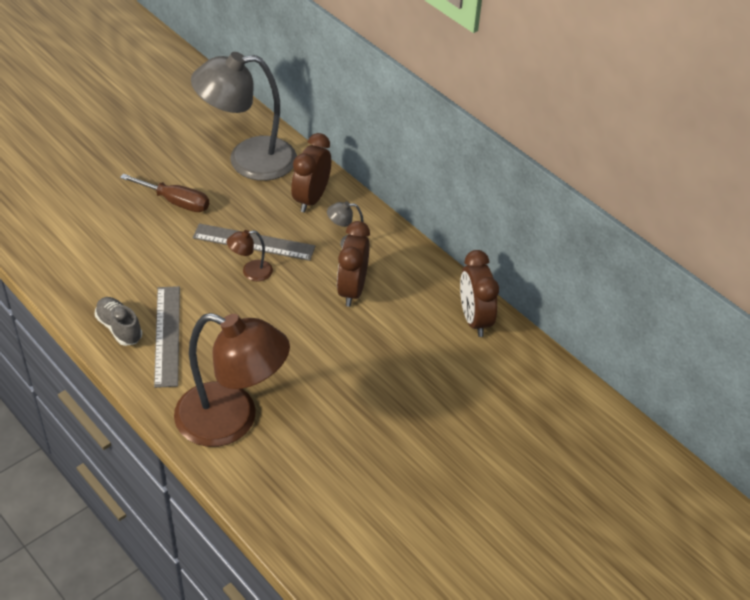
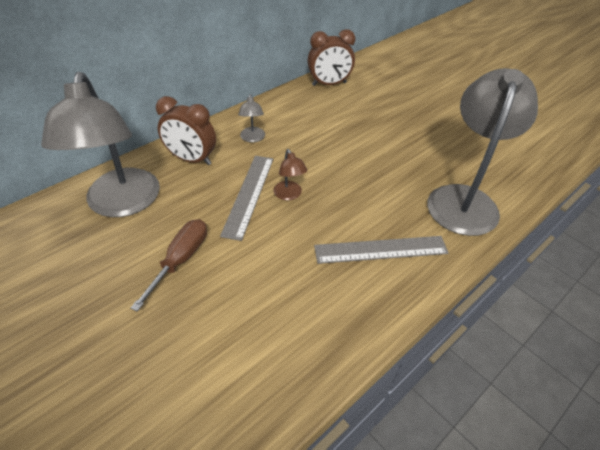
camera: 90 degrees left, 0 degrees up
grey shoe [95,297,142,346] -> none
brown lamp [174,313,290,447] -> grey lamp [427,68,538,236]
brown clock [337,221,370,307] -> none

